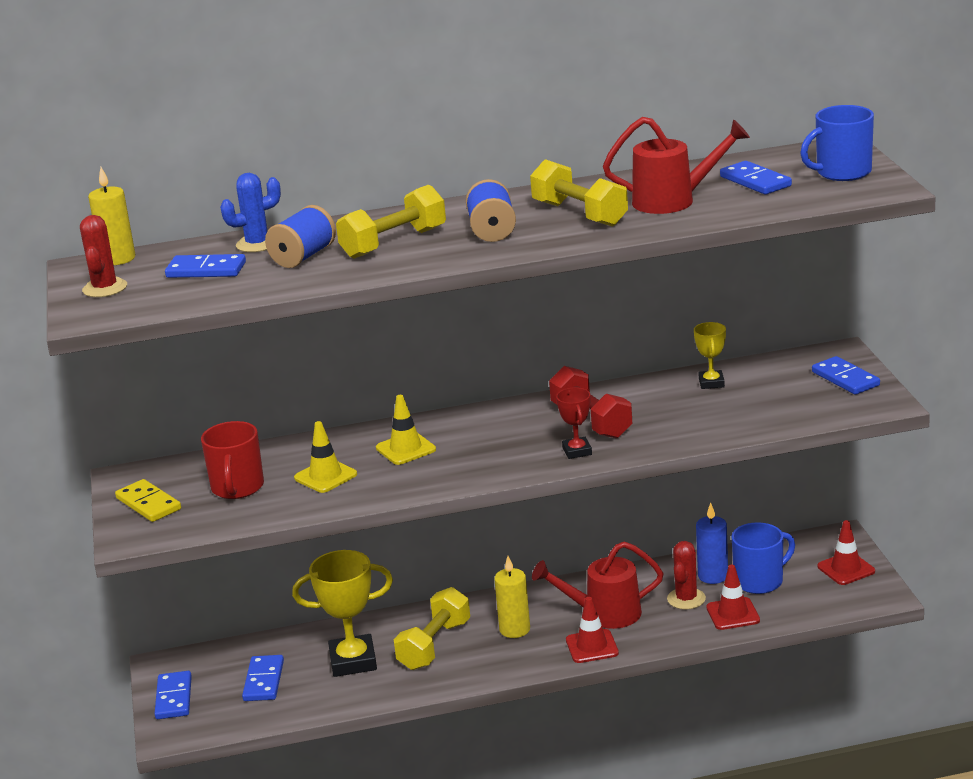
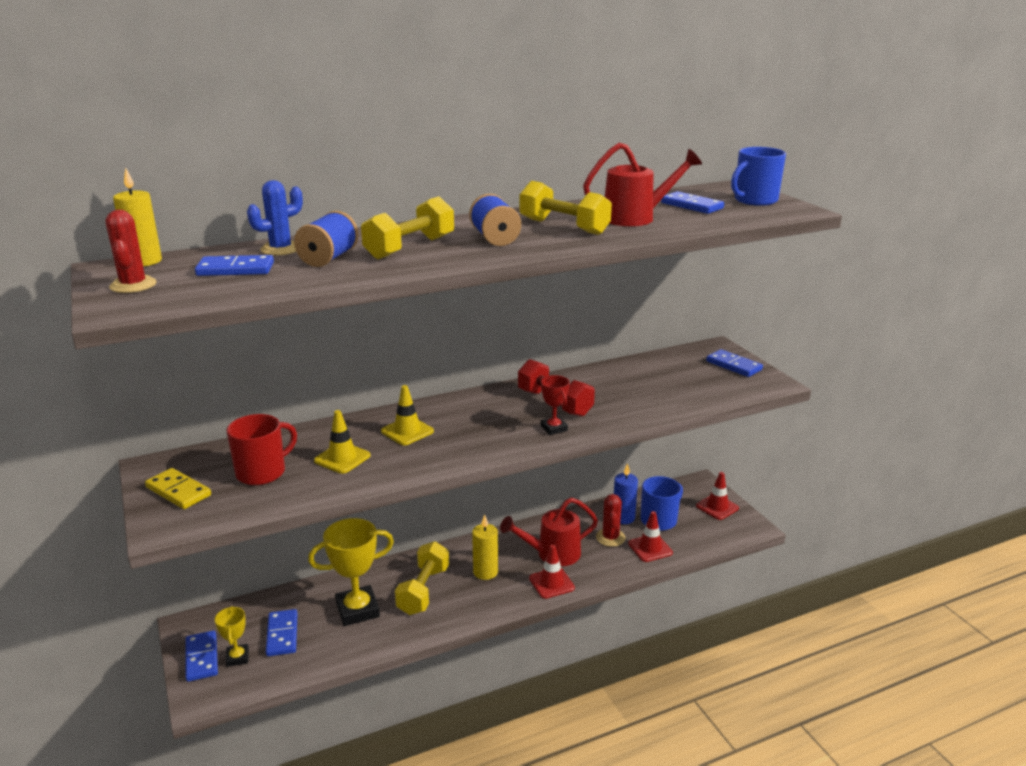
camera: 15 degrees left, 0 degrees up
red mug [201,421,264,499] -> red mug turned 120 degrees counterclockwise [226,414,297,485]
yellow trophy [694,322,726,389] -> yellow trophy moved to [215,606,249,667]

